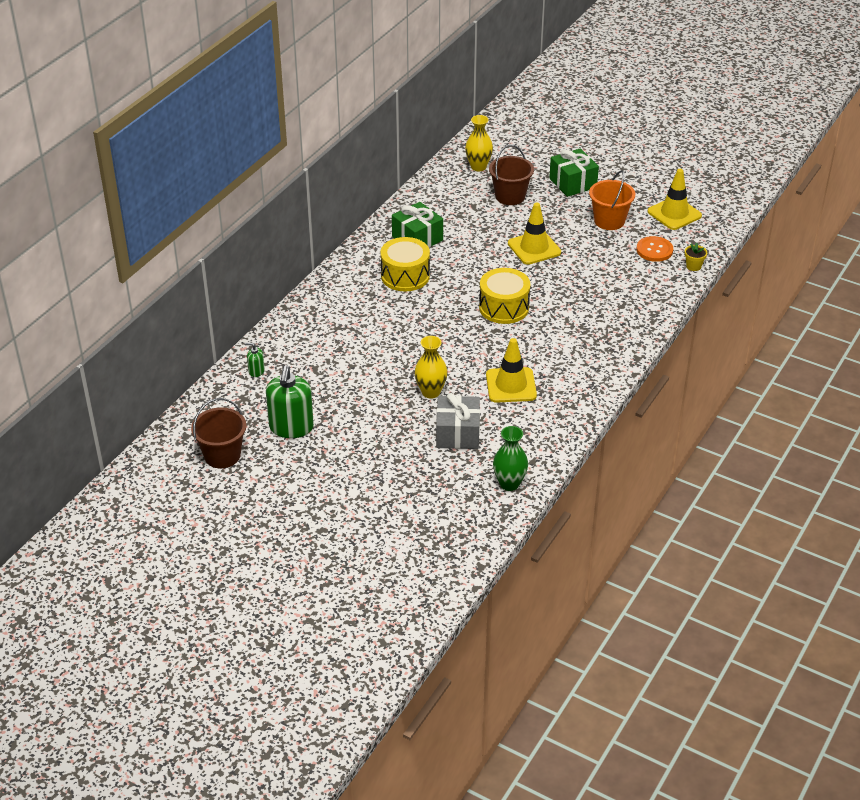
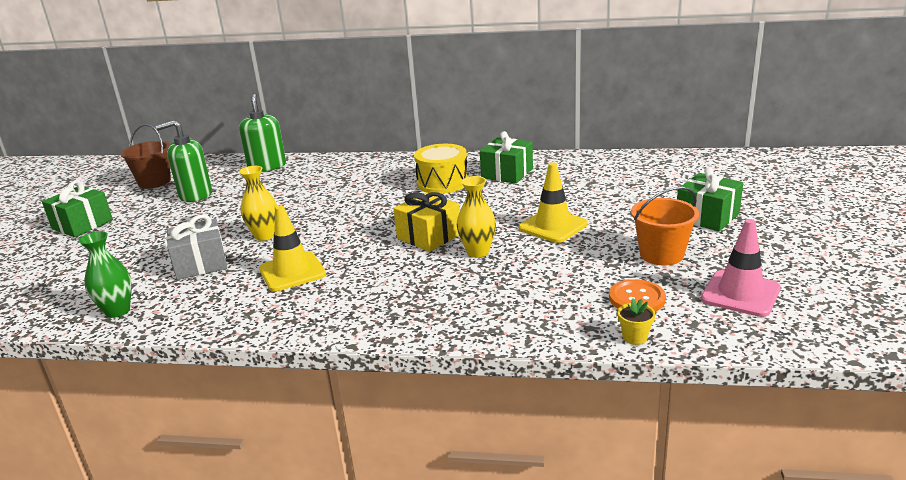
camera: 70 degrees right, 15 degrees down
green soap dispenser [245,343,265,377] -> green soap dispenser [239,93,286,172], size x2.20
yellow vase [465,115,493,171] -> yellow vase moved to [457,176,496,258]
yellow drum [479,268,530,324] -> yellow gift [393,192,460,252]
brown bucket [489,145,534,205] -> none
yellow traffic cone [647,169,702,230] -> pink traffic cone [701,219,781,317]
none -> green gift [42,180,113,237]

